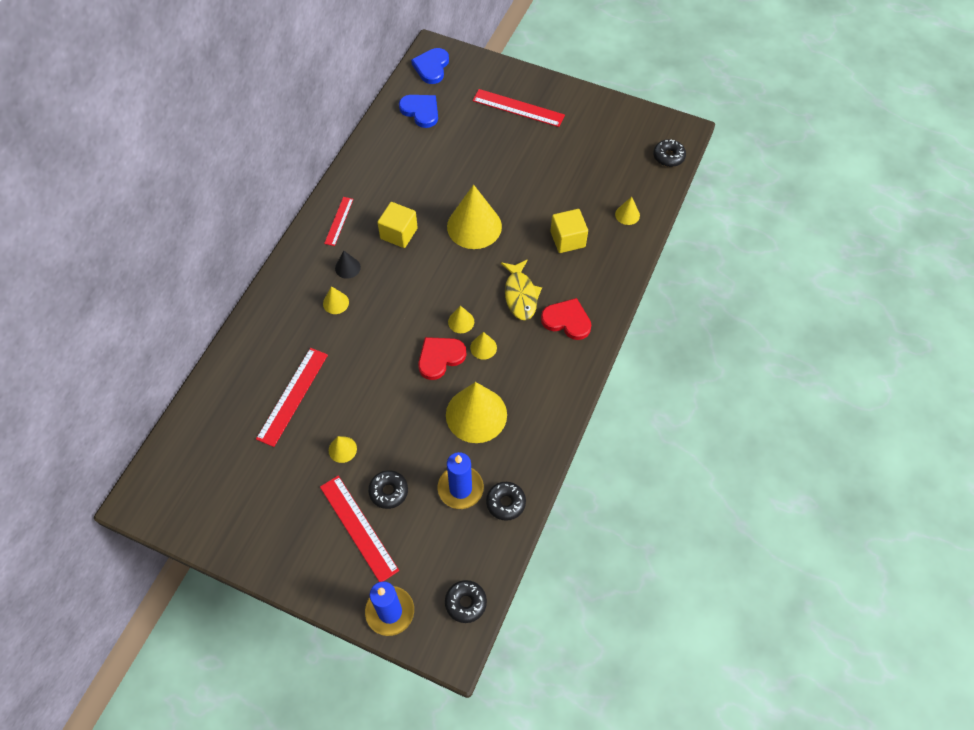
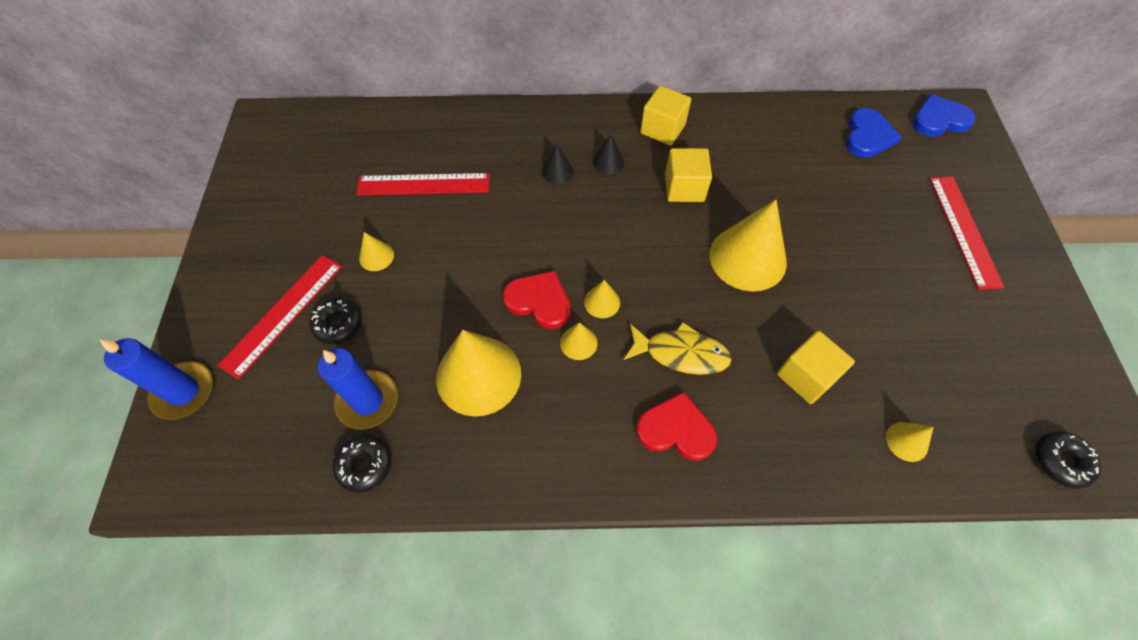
camera: 65 degrees right, 0 degrees up
yellow cone [323,286,349,314] -> black cone [542,144,573,184]
red ruler [324,197,354,246] -> yellow cube [640,86,691,146]
black donut [445,580,487,623] -> none
yellow fish [501,259,542,320] -> yellow fish turned 135 degrees counterclockwise [624,322,732,375]
red heart [541,298,591,340] -> red heart turned 75 degrees counterclockwise [636,391,717,460]

